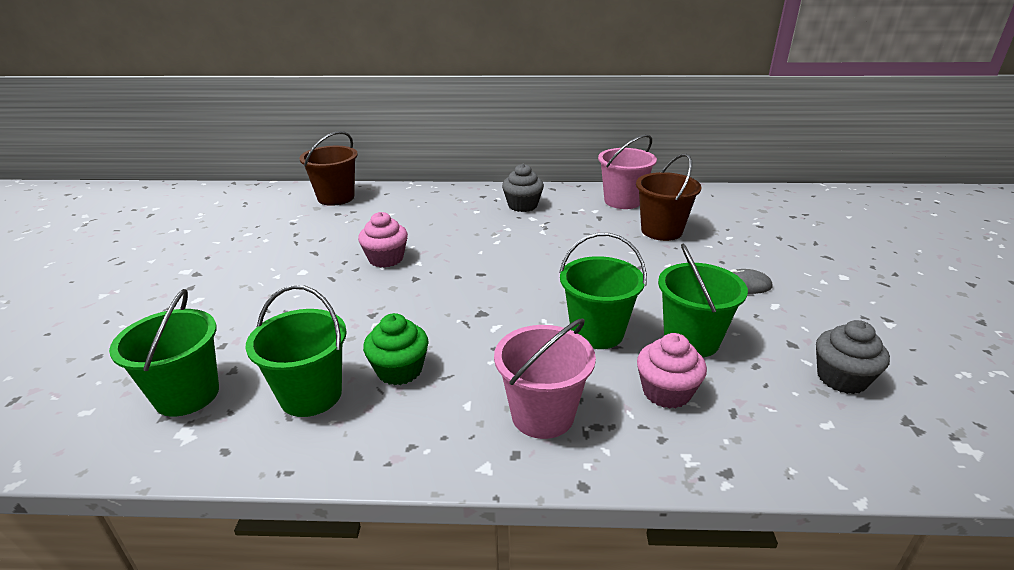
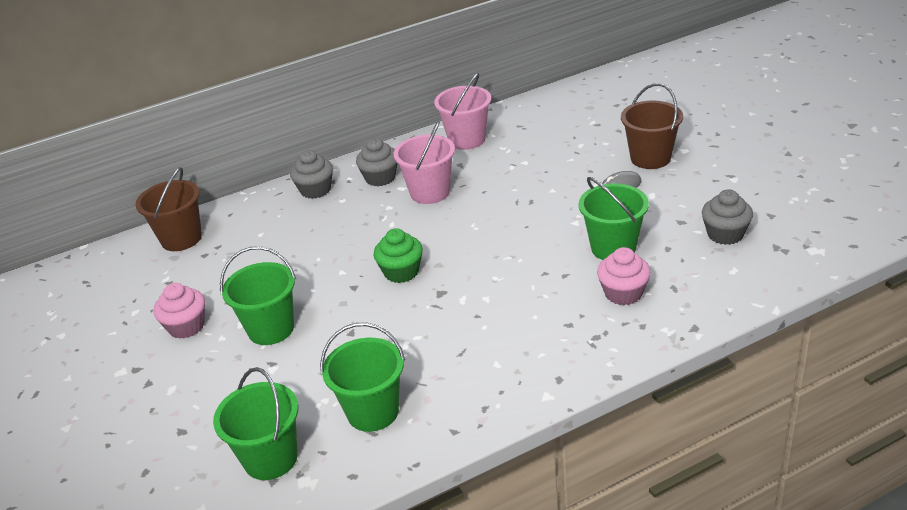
camera: 25 degrees left, 5 degrees up
pink cupcake [358,212,408,268] -> pink cupcake moved to [154,283,205,339]
green cupcake [363,313,429,385] -> green cupcake moved to [374,228,423,283]
pink bucket [494,319,596,439] -> pink bucket moved to [394,121,455,204]
green bucket [559,233,647,349] -> green bucket moved to [220,246,296,345]
brown bucket [636,154,701,241] -> brown bucket moved to [621,83,683,169]
none -> grey cupcake [290,150,333,199]

